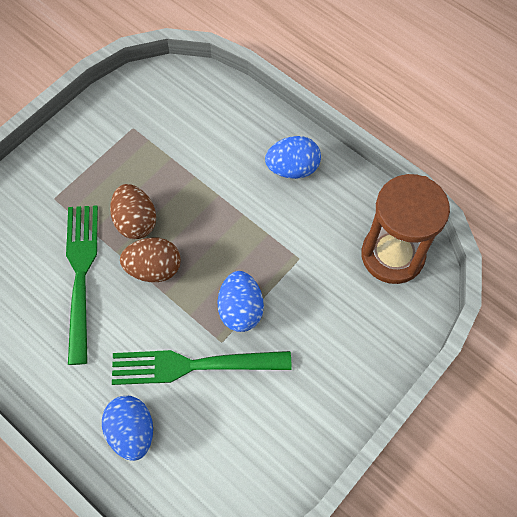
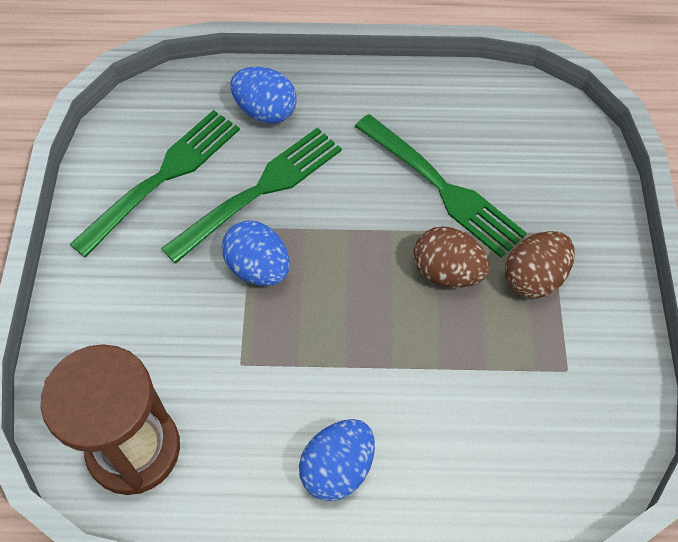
camera: 140 degrees right, 5 degrees down
brown egg [120,237,181,282] -> brown egg moved to [505,231,575,299]
none -> green fork [70,110,240,258]

